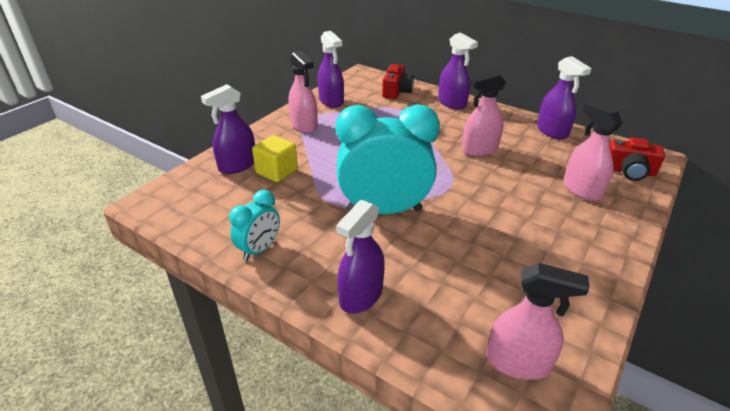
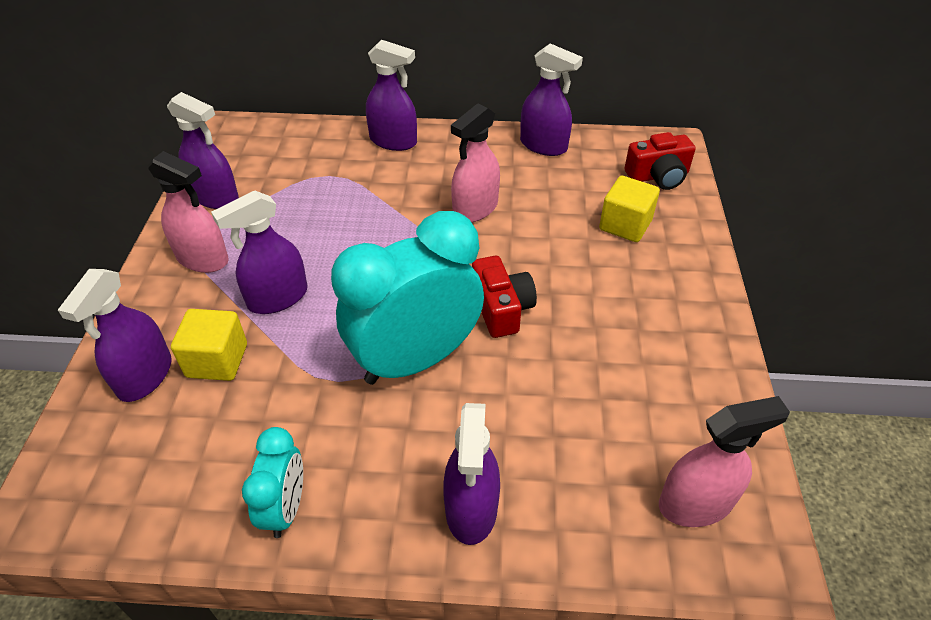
camera: 30 degrees left, 10 degrees up
red camera [382,64,414,99] -> red camera moved to [472,256,537,338]
pink spray bottle [564,102,623,201] -> yellow cube [599,176,660,242]
none -> purple spray bottle [211,190,307,314]

